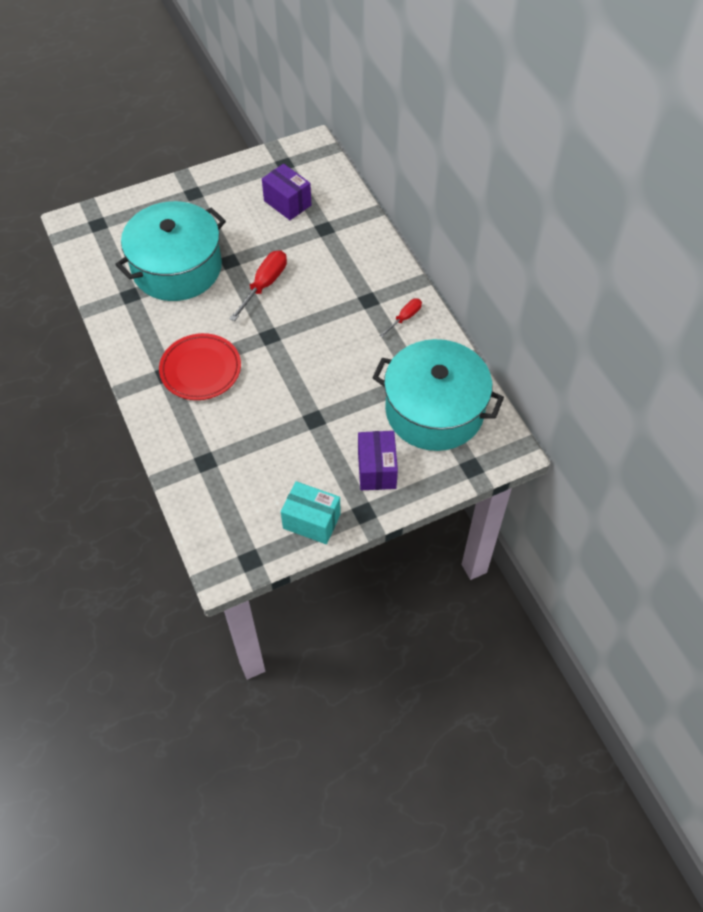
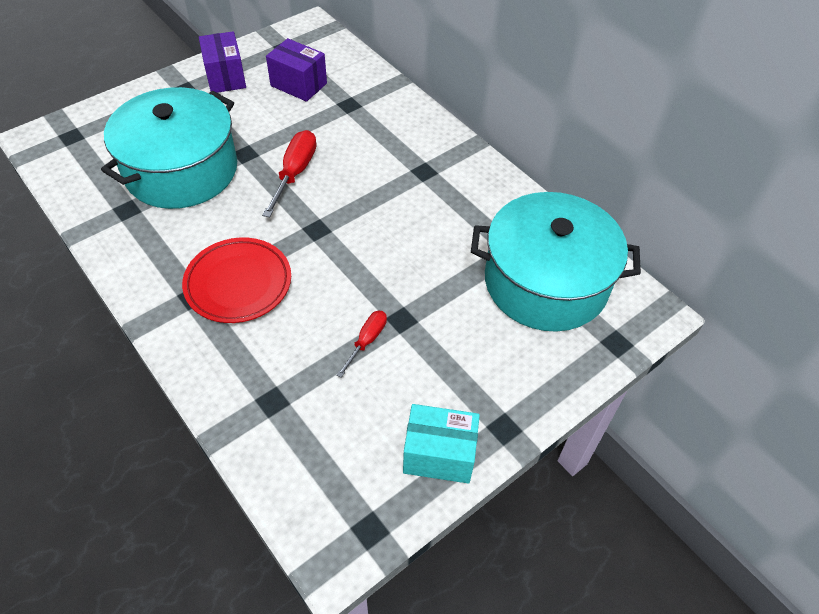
camera: 15 degrees left, 5 degrees down
purple box [358,431,398,490] -> purple box moved to [199,31,246,93]
red screwdriver [380,299,422,337] -> red screwdriver moved to [336,311,387,378]

